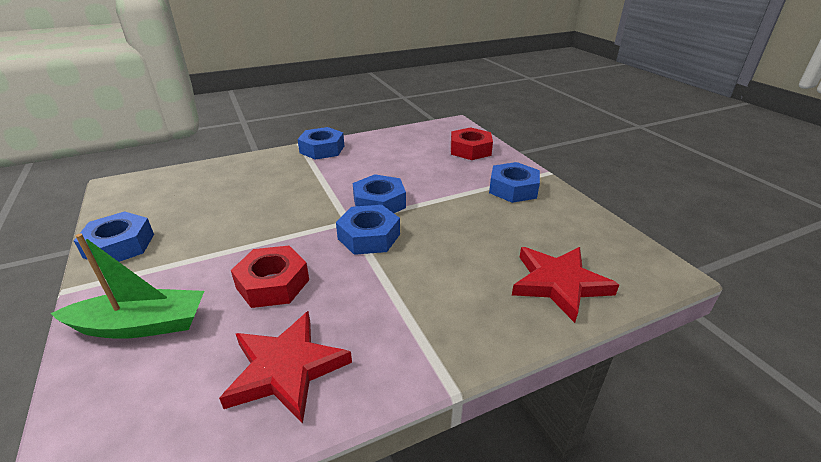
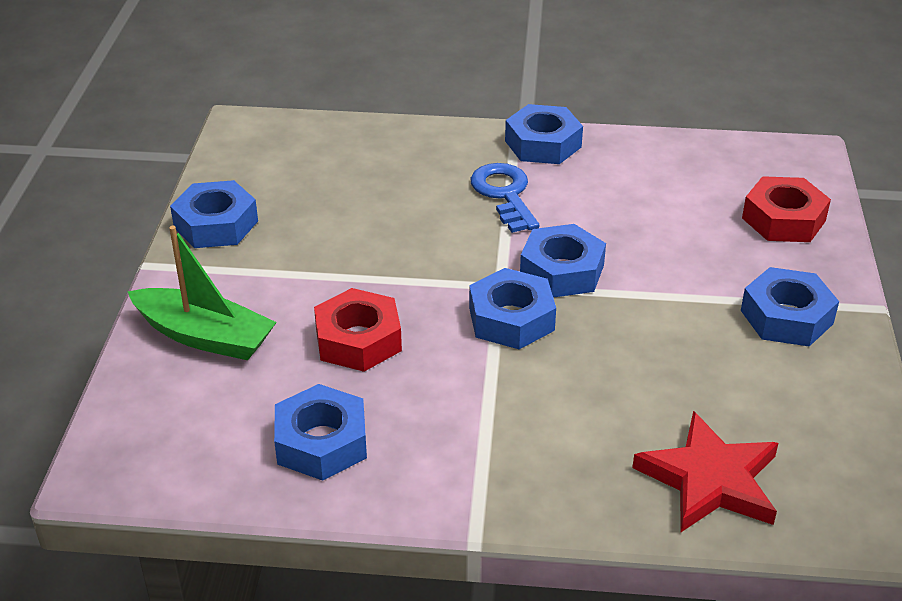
camera: 30 degrees right, 5 degrees up
red star [219,311,352,424] -> blue nut [274,384,367,481]
none -> blue key [471,163,539,233]

